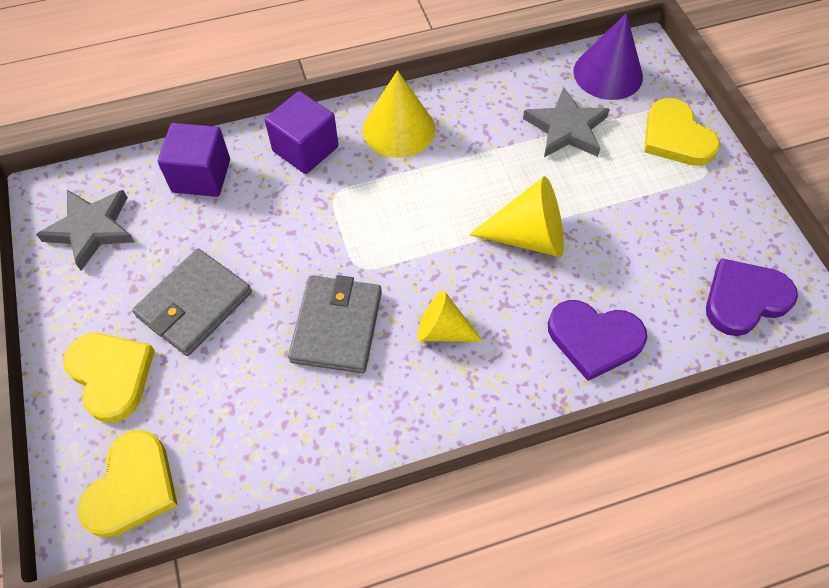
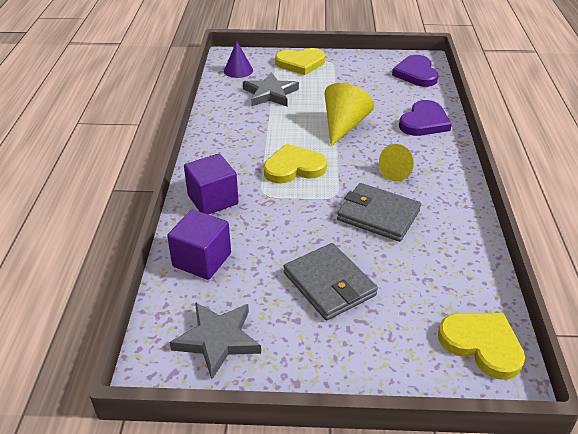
camera: 70 degrees left, 20 degrees down
yellow heart [63,333,155,423] -> yellow heart moved to [264,144,327,183]
yellow cone [363,70,435,158] -> none
purple cone [573,13,643,100] -> purple cone [224,41,253,78], size x0.65

